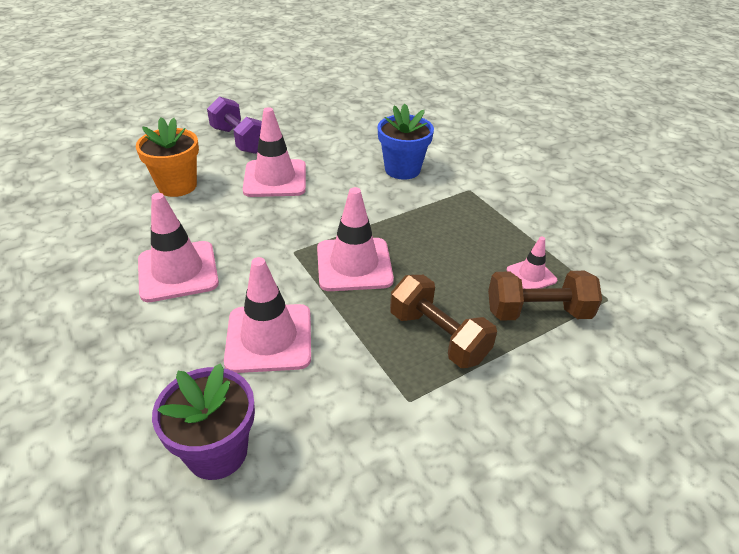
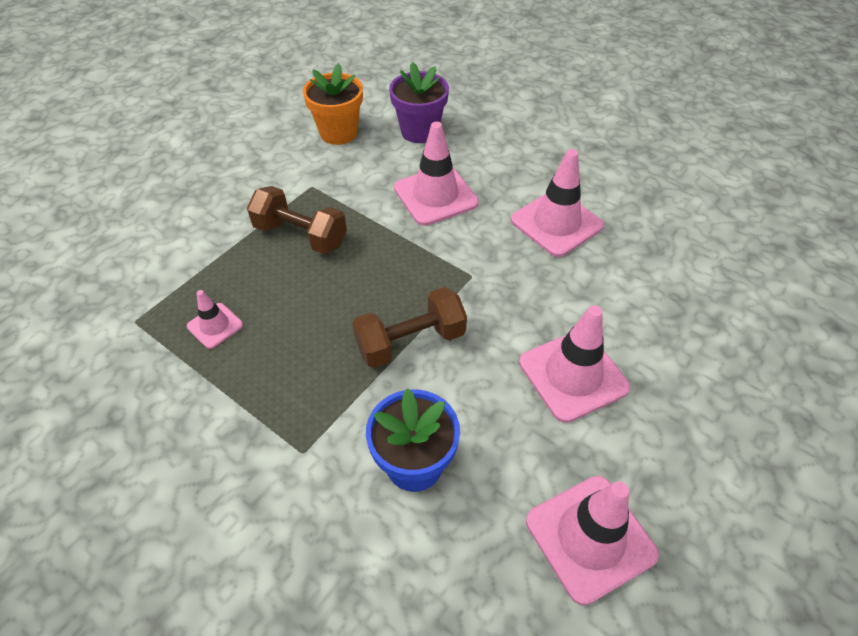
camera: 160 degrees right, 10 degrees up
orange flower pot [136,117,199,197] -> orange flower pot moved to [303,63,363,145]
purple dumbbell [207,96,262,154] -> none
pink traffic cone [317,187,394,291] -> pink traffic cone moved to [526,476,659,605]
brown dumbbell [488,271,602,320] -> brown dumbbell moved to [352,287,467,368]

